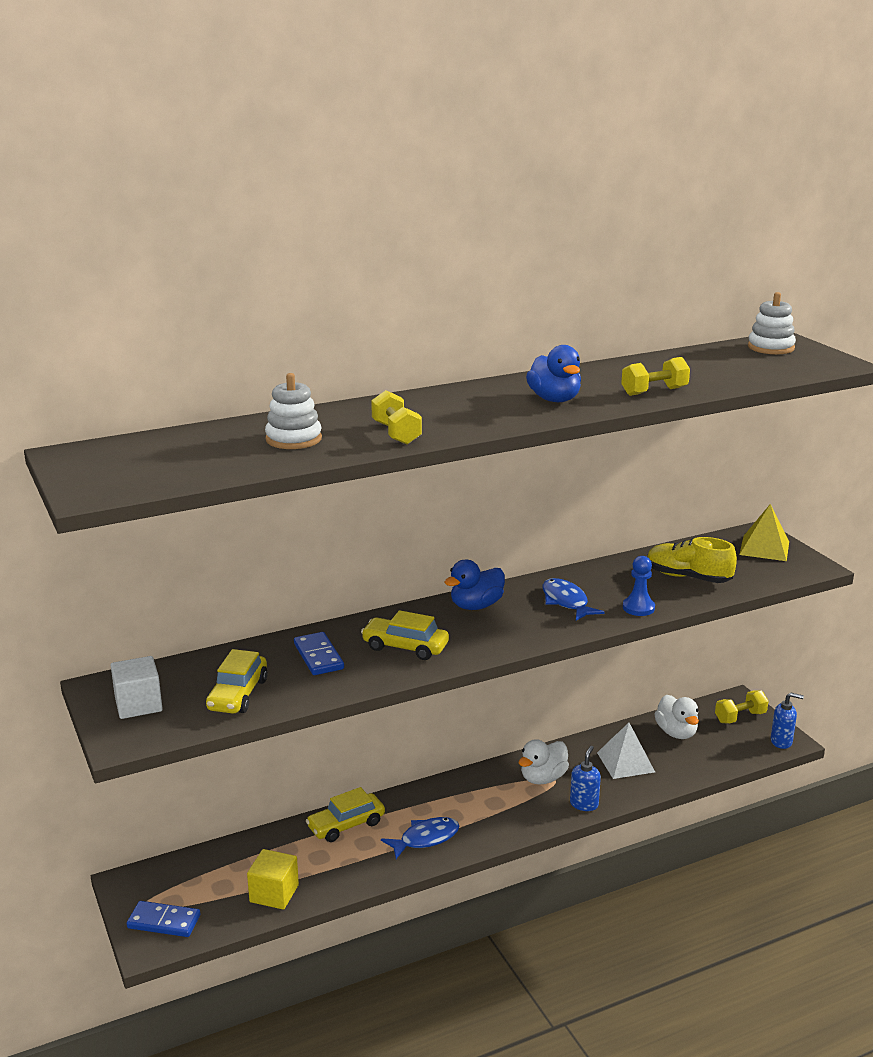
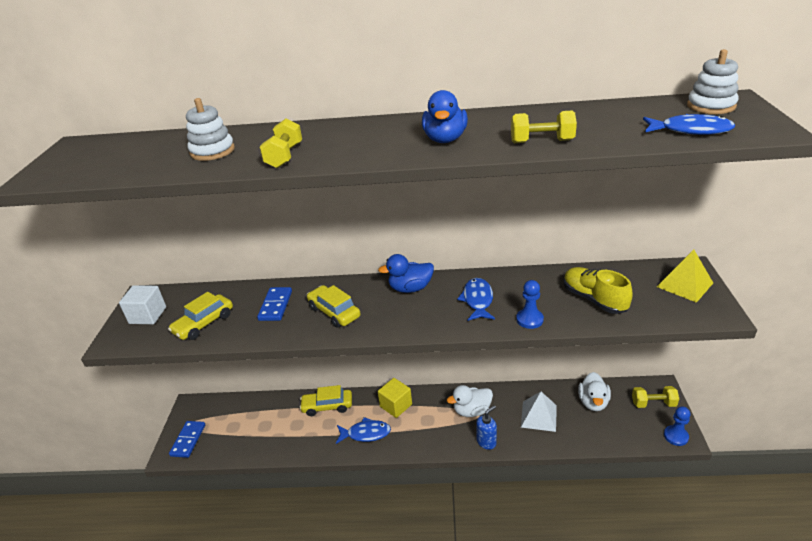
camera: 30 degrees right, 10 degrees up
blue domino [127,901,200,937] -> blue domino turned 60 degrees clockwise [169,421,205,458]
yellow cube [247,849,299,910] -> yellow cube moved to [378,378,412,418]
blue soap dispenser [771,692,804,749] -> blue pawn [664,406,691,446]
none -> blue fish [643,114,735,135]

